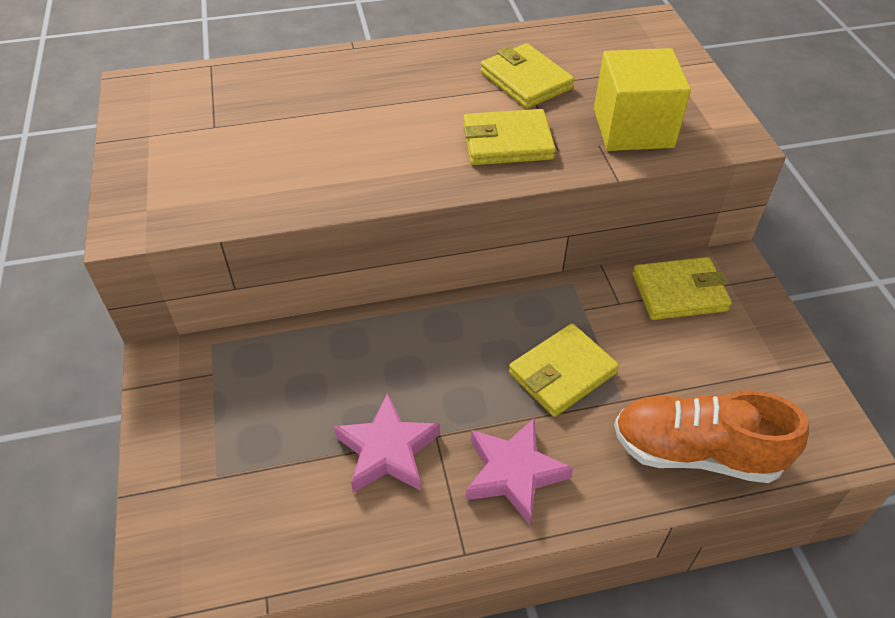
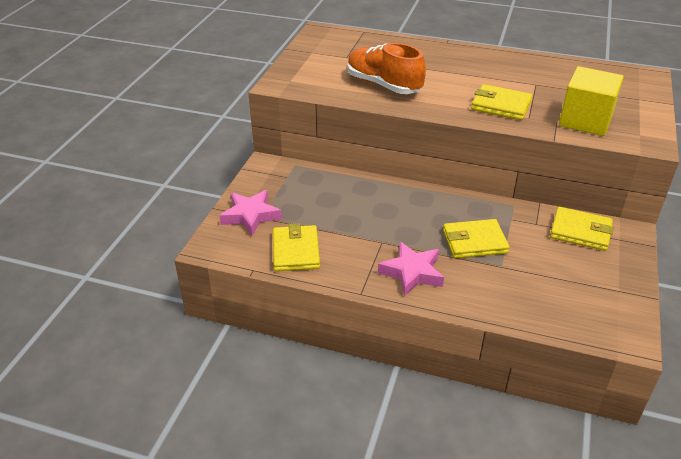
camera: 30 degrees right, 10 degrees down
pink star [334,393,440,493] -> pink star moved to [219,190,282,236]
yellow wallet [481,43,575,109] -> yellow wallet moved to [273,223,320,271]
orange shoe [614,390,809,483] -> orange shoe moved to [347,43,426,94]

